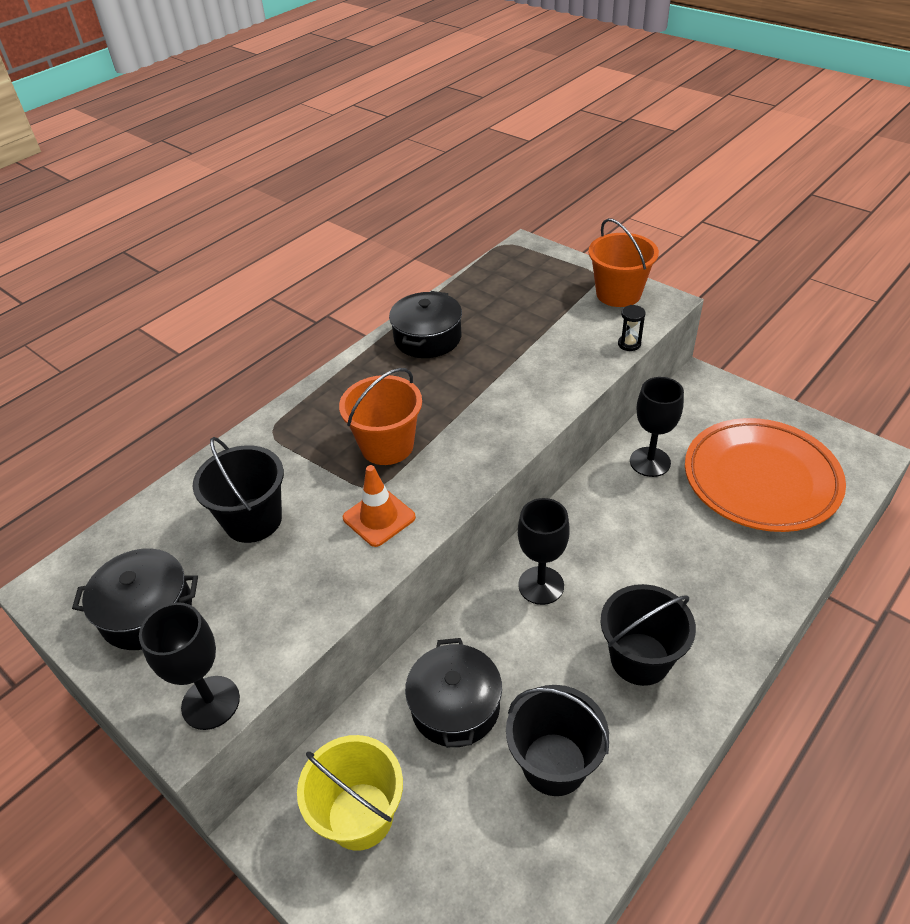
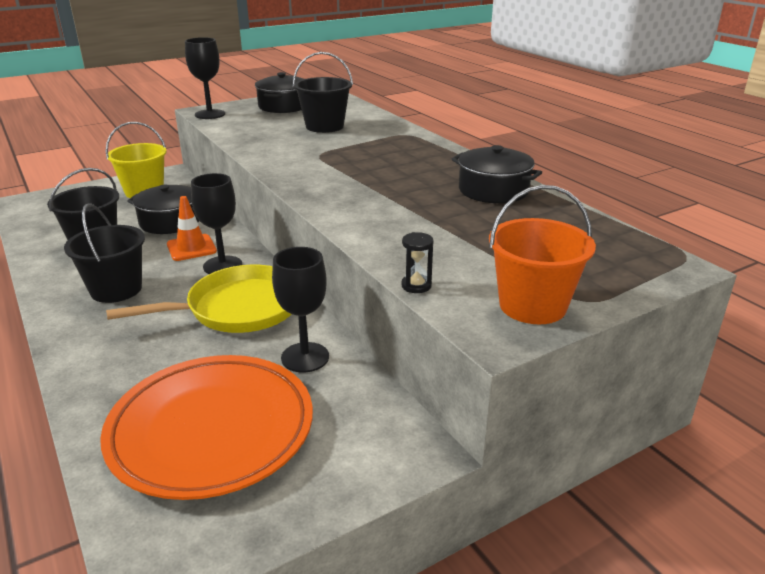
camera: 105 degrees right, 15 degrees down
orange bucket [339,368,422,465] -> none
orange traffic cone [343,465,416,547] -> orange traffic cone moved to [167,196,217,261]
none -> yellow pan [106,265,291,333]

